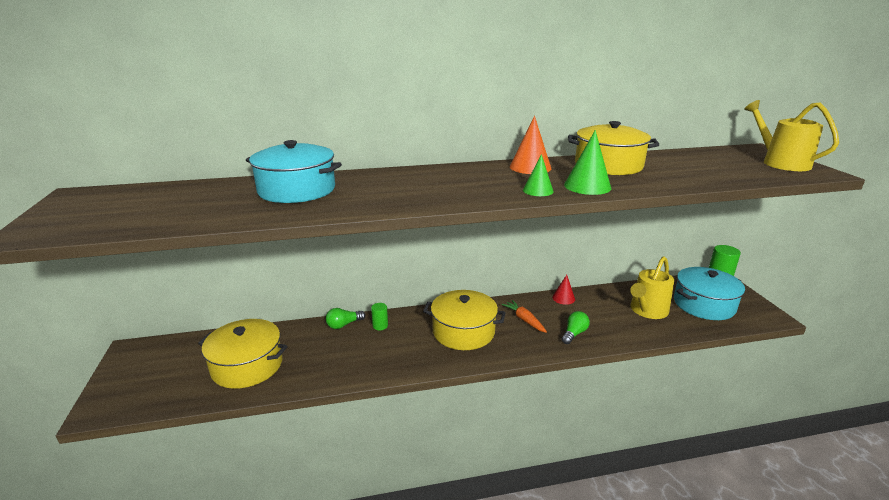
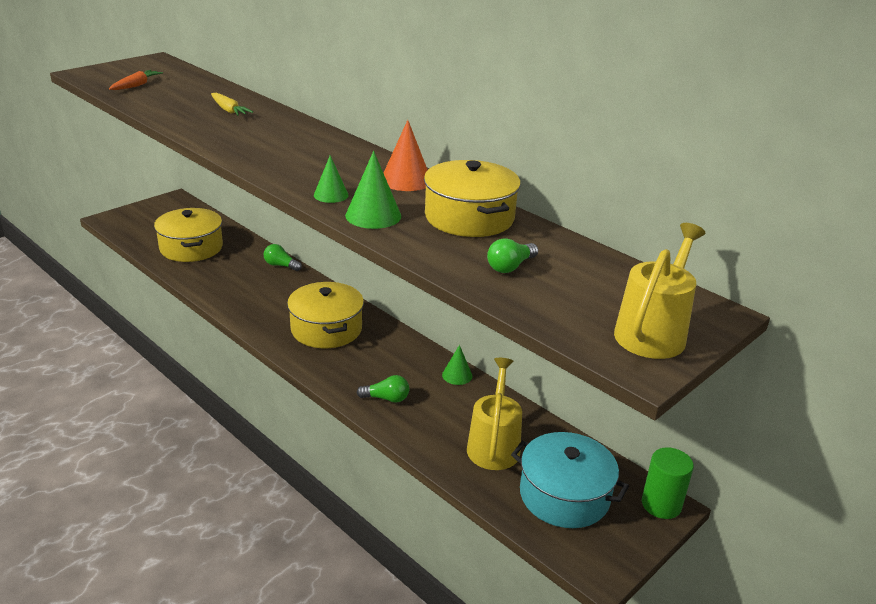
camera: 55 degrees right, 5 degrees up
turquoise pot [246,140,342,203] -> yellow carrot [211,93,253,116]
green cylinder [371,303,388,330] -> none
orange carrot [502,300,547,333] -> orange carrot moved to [109,70,163,90]
red cone [552,275,575,305] -> green cone [442,345,472,385]
yellow watering can [630,256,674,319] -> yellow watering can turned 90 degrees clockwise [467,358,522,470]
none -> green light bulb [487,238,538,273]

